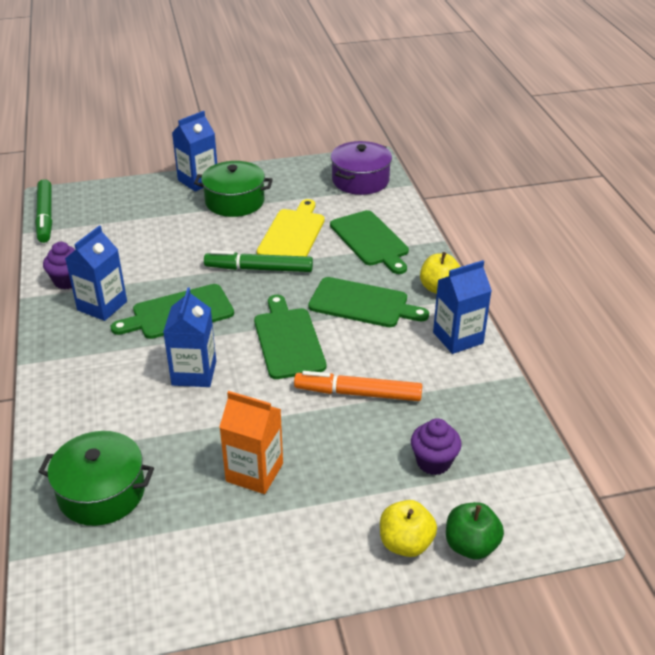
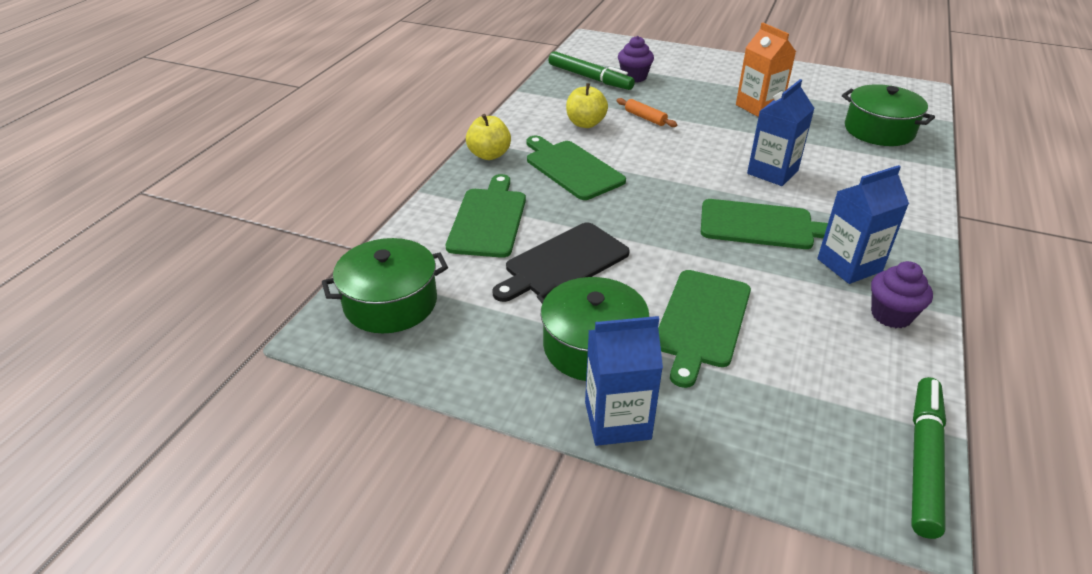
camera: 145 degrees left, 0 degrees up
green marker [204,250,313,272] -> green marker moved to [548,51,635,90]
green cutting board [254,295,326,379] -> green cutting board moved to [658,270,751,388]
yellow cutting board [257,199,325,256] -> black cutting board [492,222,630,302]
orange marker [294,371,422,401] -> orange rolling pin [617,98,677,127]
purple pot [331,141,392,195] -> green pot [322,238,448,333]
yellow apple [380,500,437,557] -> yellow apple moved to [566,83,608,128]
blue carton [433,260,492,354] -> none
green apple [446,502,504,560] -> none

